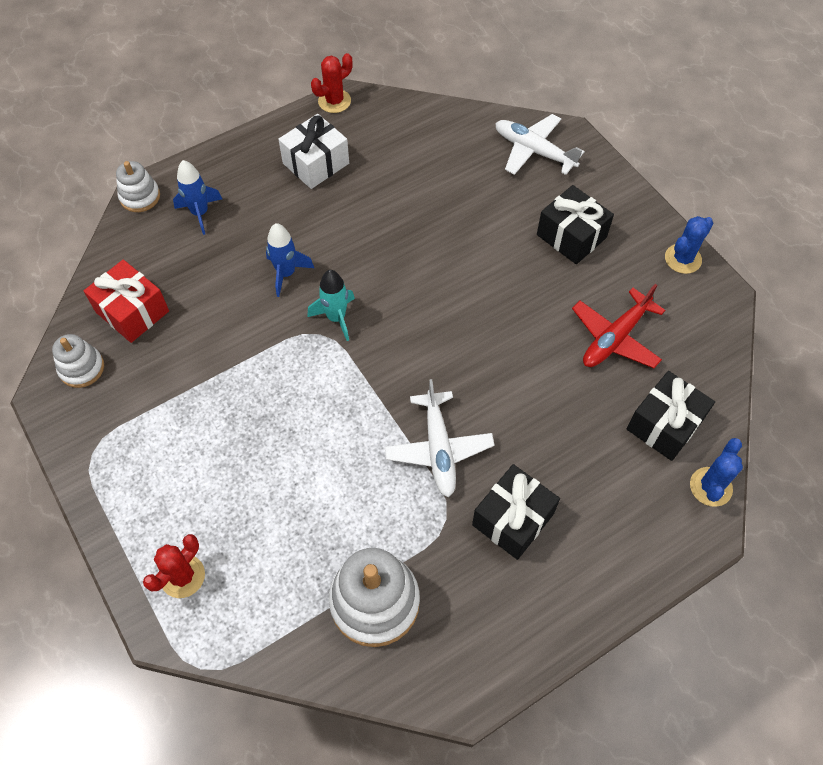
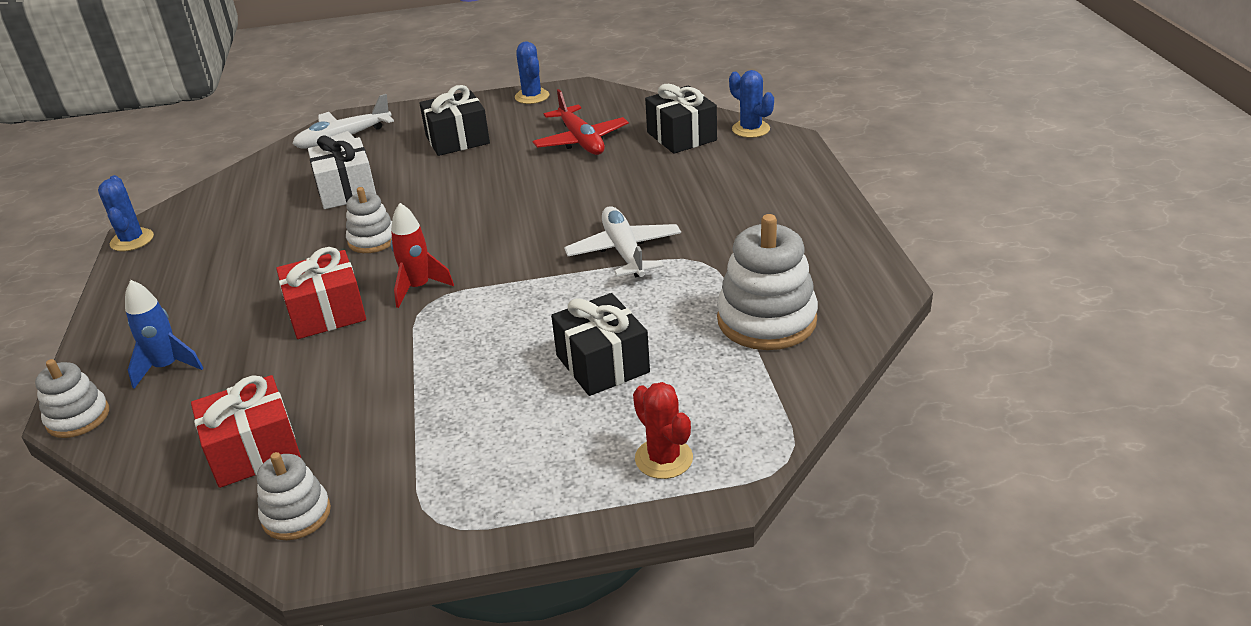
camera: 65 degrees left, 25 degrees down
blue rocket [266,223,314,297] -> red gift [276,247,366,339]
white gift [278,114,349,189] -> white gift moved to [308,136,376,209]
turquoise rocket [307,270,355,341] -> red rocket [391,203,454,308]
red cactus [311,53,352,113] -> blue cactus [98,175,154,251]
white plane [384,379,495,497] -> white plane turned 120 degrees counterclockwise [564,206,681,277]
black gift [472,464,560,560] -> black gift moved to [551,293,650,396]
none -> white stacking toy [346,187,392,253]

